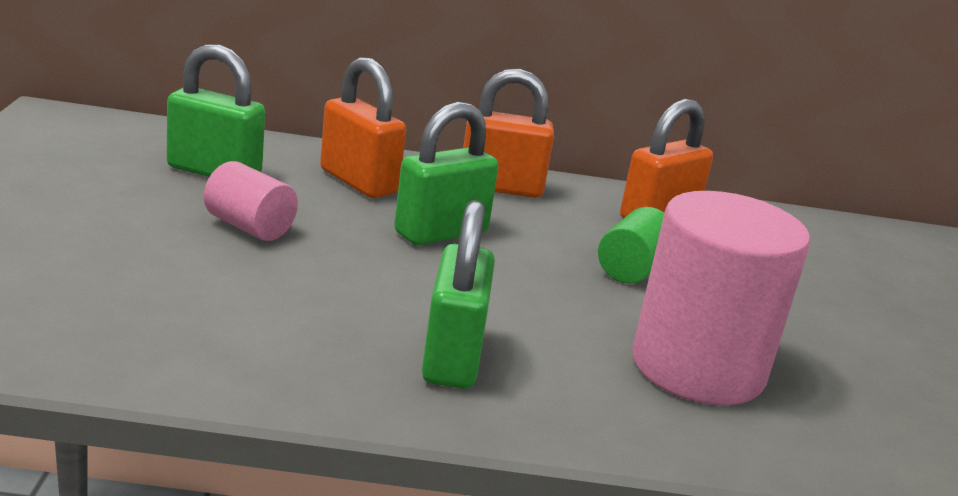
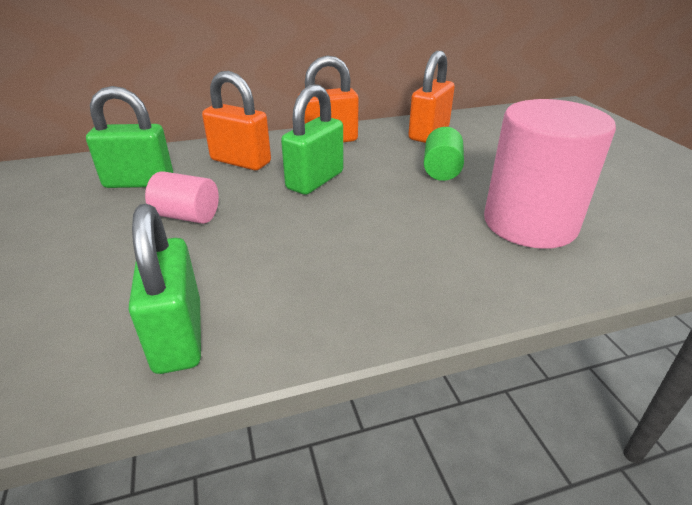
camera: 15 degrees left, 10 degrees up
green padlock [422,200,495,389] -> green padlock moved to [129,204,201,374]

